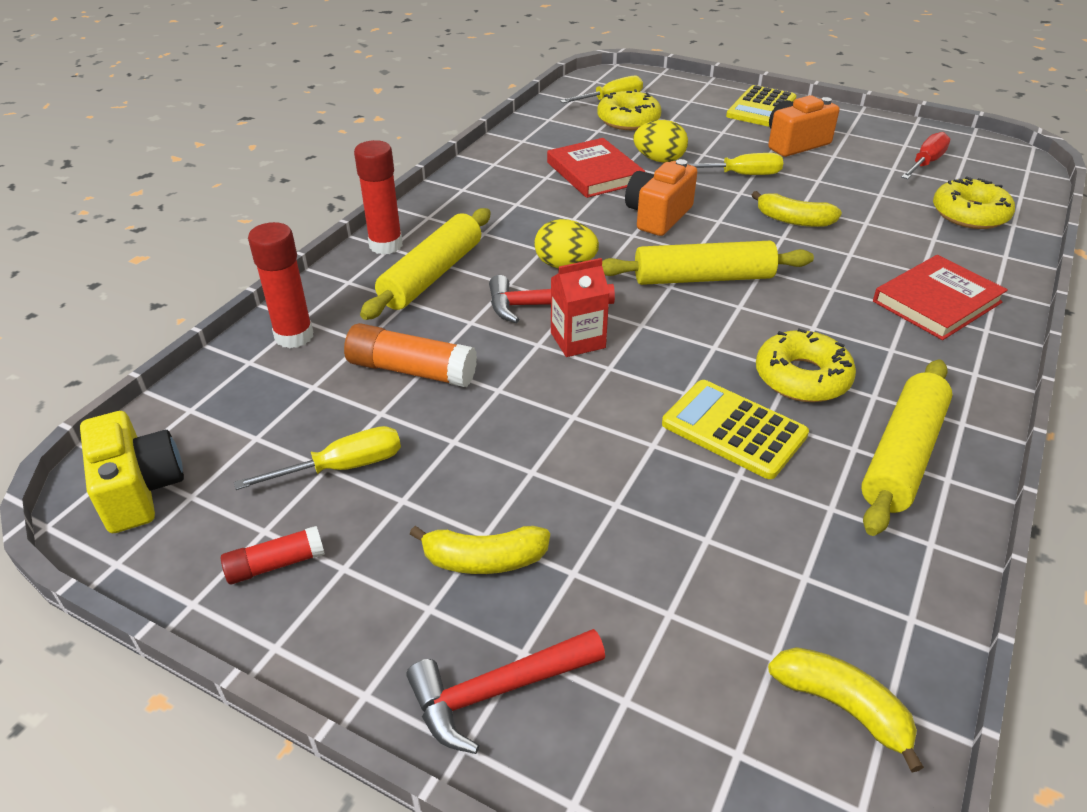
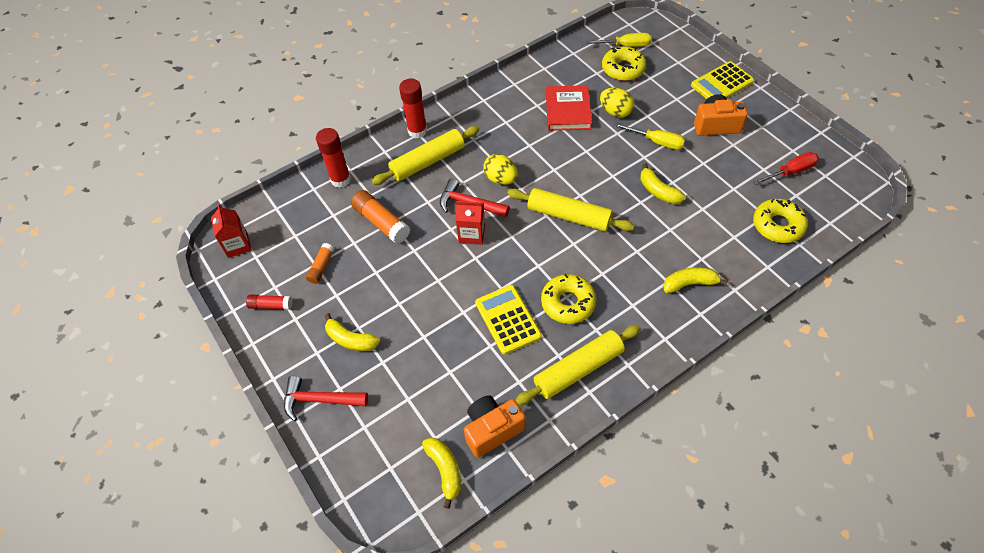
camera: 30 degrees right, 15 degrees up
yellow camera [80,411,184,533] -> red carton [211,205,252,258]
yellow screwdriver [234,426,401,490] -> orange glue stick [306,243,335,284]
orange camera [625,159,698,236] -> orange camera moved to [464,395,526,458]
red book [873,255,1008,340] -> yellow banana [663,267,728,293]

